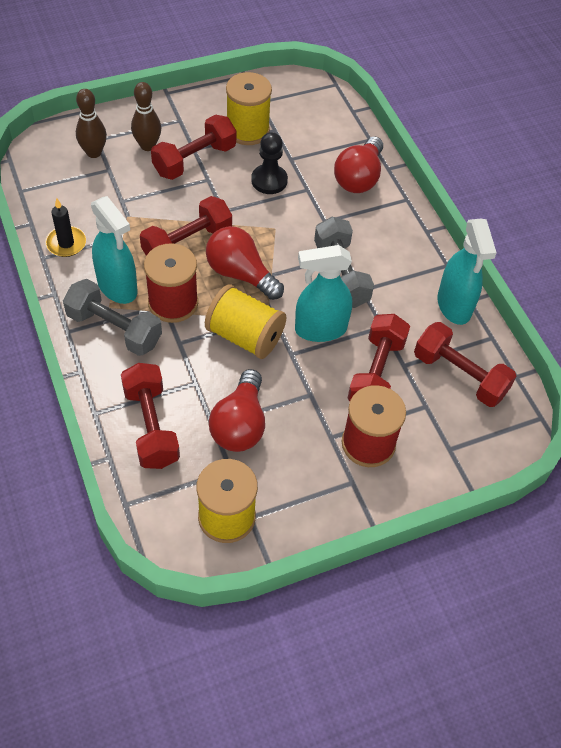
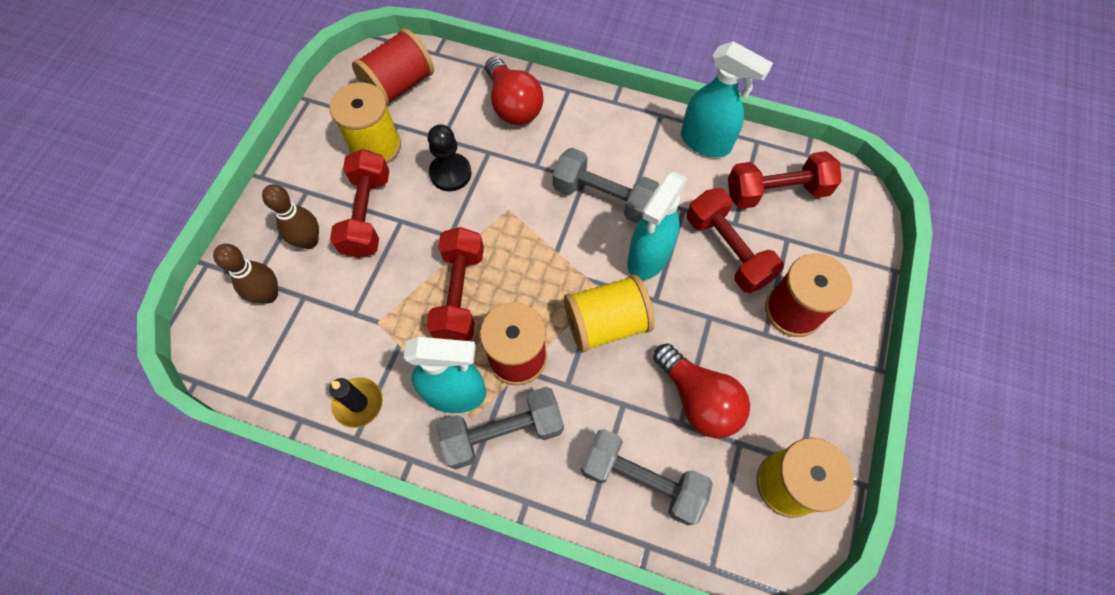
camera: 45 degrees left, 10 degrees up
red dumbbell [121,363,180,469] -> grey dumbbell [581,429,713,526]
red light bulb [206,226,284,300] -> none
none -> red spool [352,28,434,106]

